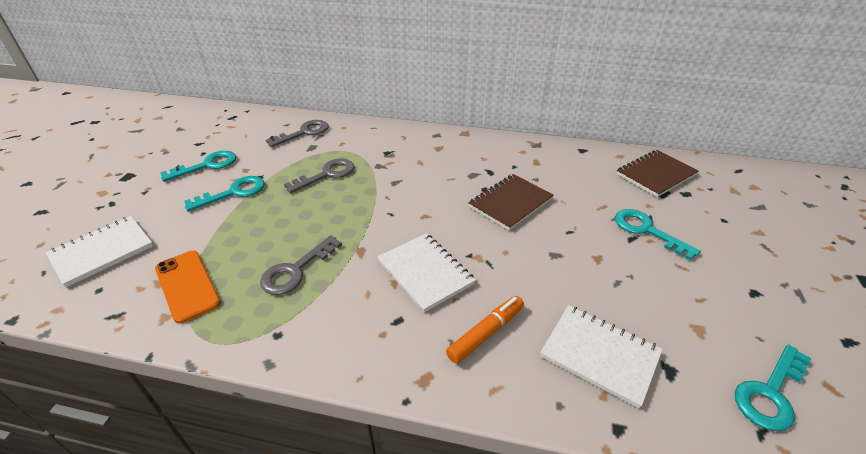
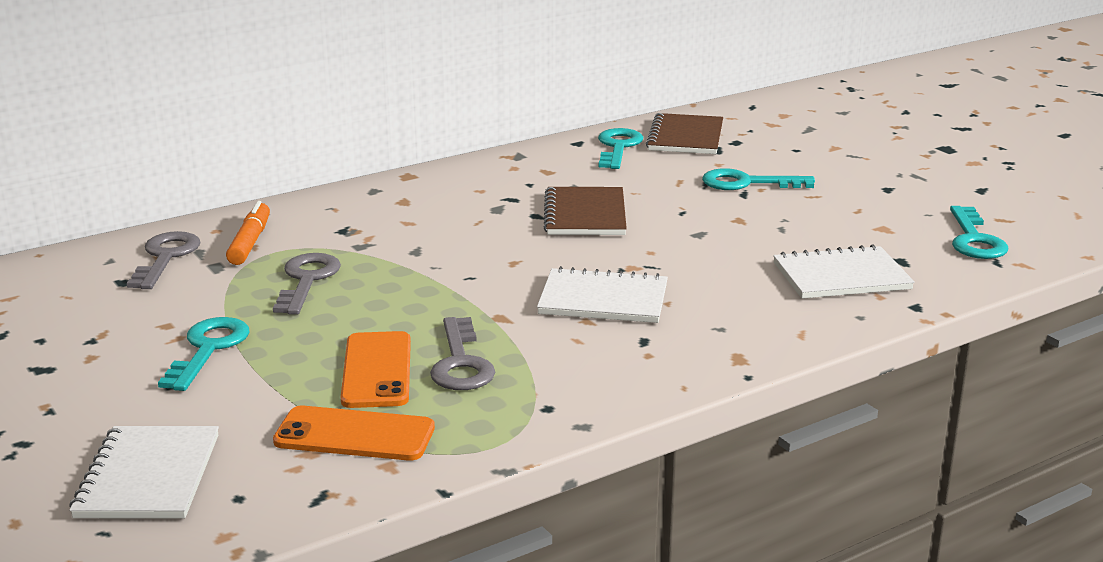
camera: 45 degrees left, 15 degrees down
turquoise key [160,151,236,182] -> turquoise key moved to [598,128,643,169]
orange marker [446,296,524,363] -> orange marker moved to [226,201,270,265]
none -> orange phone [341,331,411,408]

